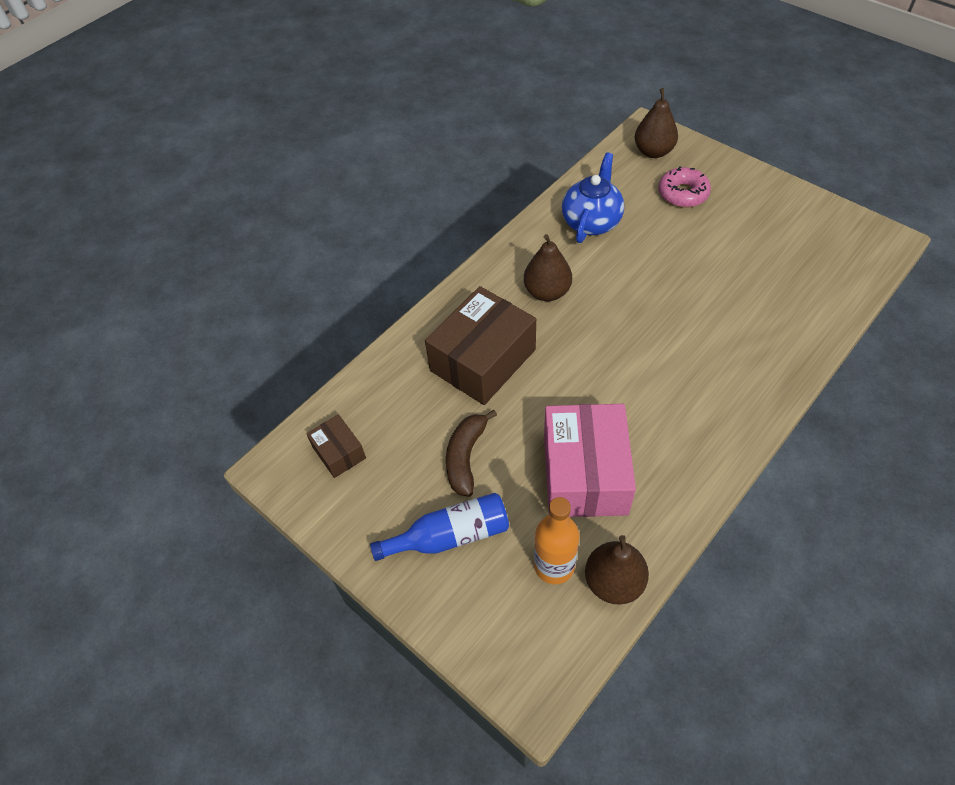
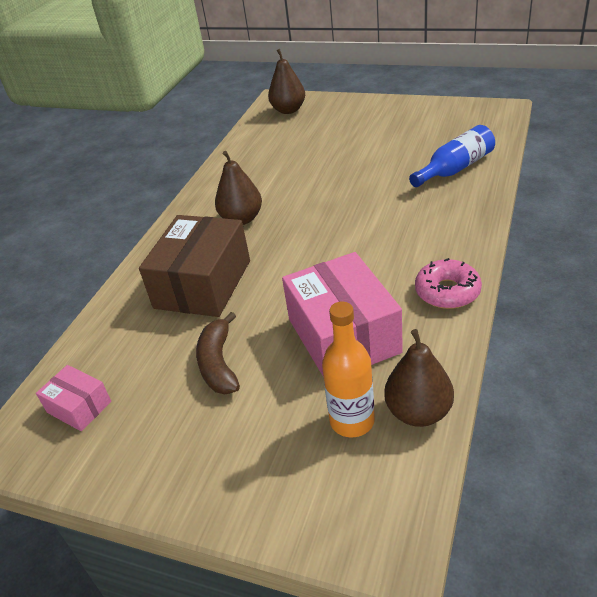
camera: 20 degrees left, 15 degrees down
brown box [306,414,366,478] -> pink box [36,365,111,431]
blue bottle [370,493,509,561] -> blue bottle moved to [409,125,495,187]
blue teapot [562,152,624,243] -> none
pink donut [658,166,711,208] -> pink donut moved to [415,258,482,309]

